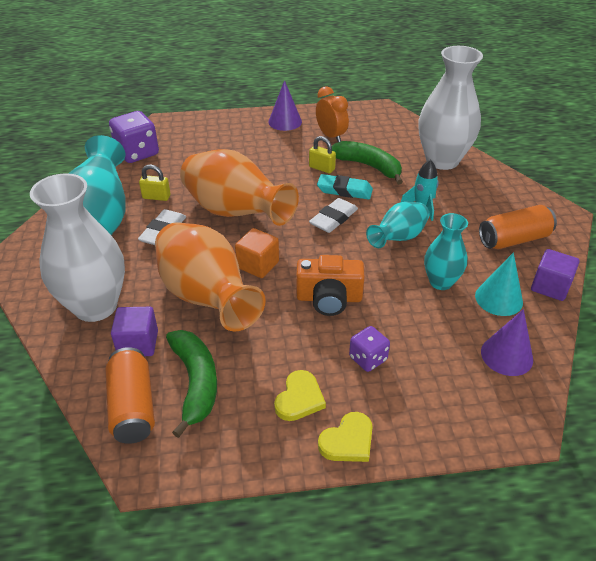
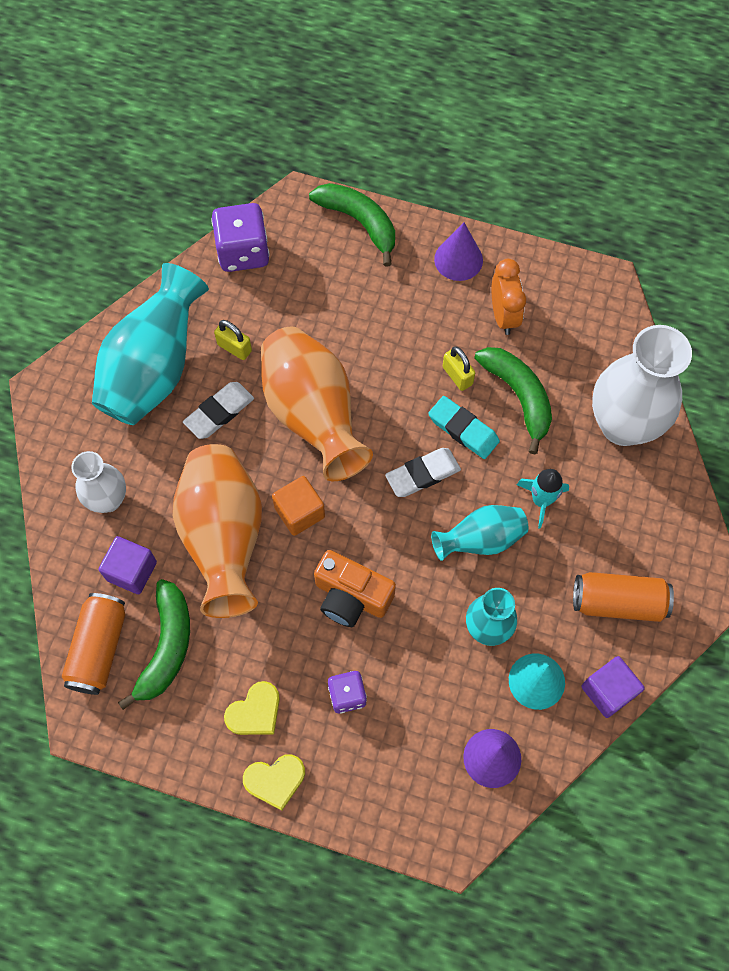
camera: 25 degrees right, 25 degrees up
white vase [30,173,125,322] -> white vase [71,451,126,513], size x0.56
none -> green banana [309,183,395,267]

